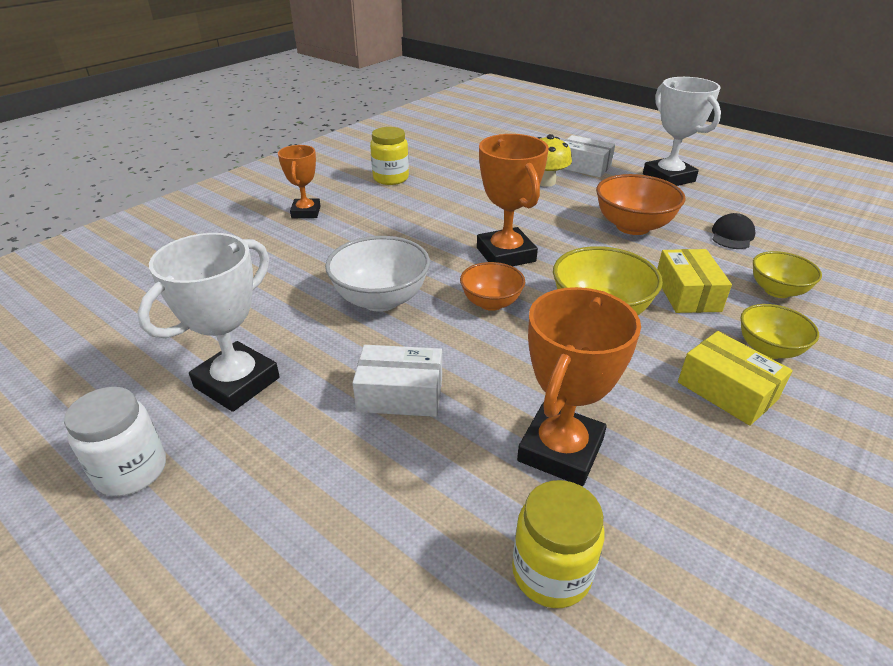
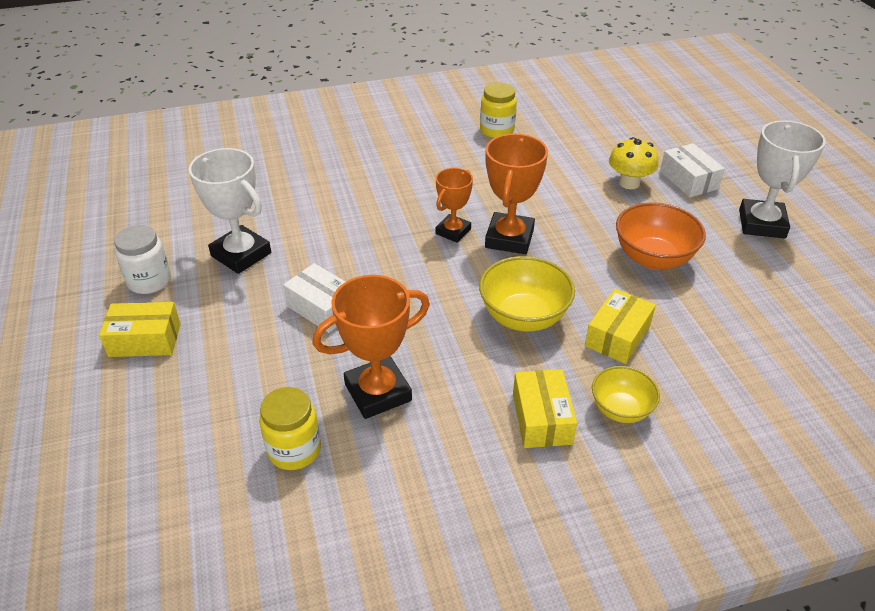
camera: 35 degrees right, 5 degrees up
white trophy [137,233,280,412] -> white trophy turned 60 degrees clockwise [189,148,271,274]
orange trophy [278,145,320,218] -> orange trophy moved to [436,168,473,243]
white bowl [325,236,430,312] -> none
orange bowl [460,262,525,311] -> none
black cap [712,213,755,249] -> none
yellow bowl [753,251,822,298] -> none
none -> yellow box [99,302,181,357]

